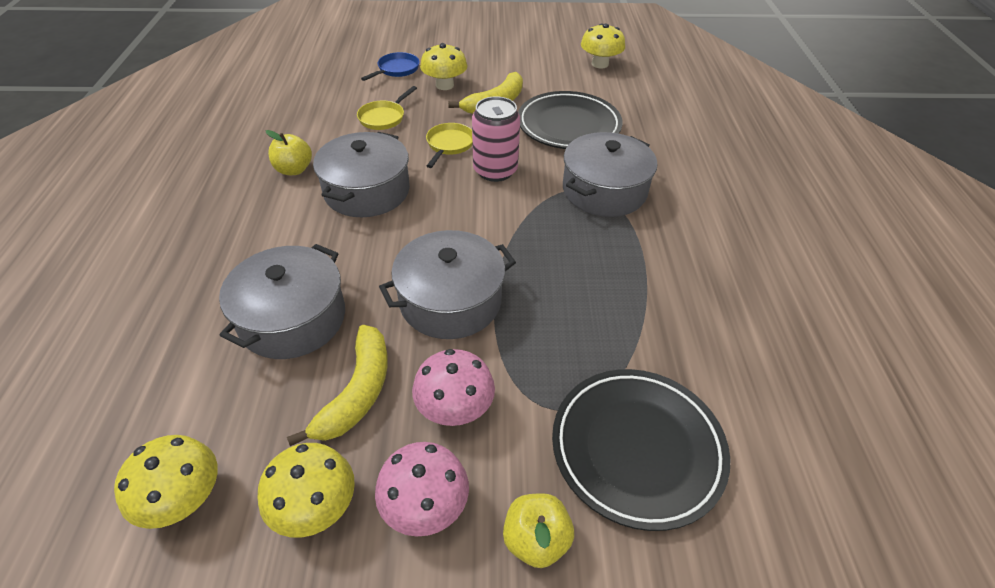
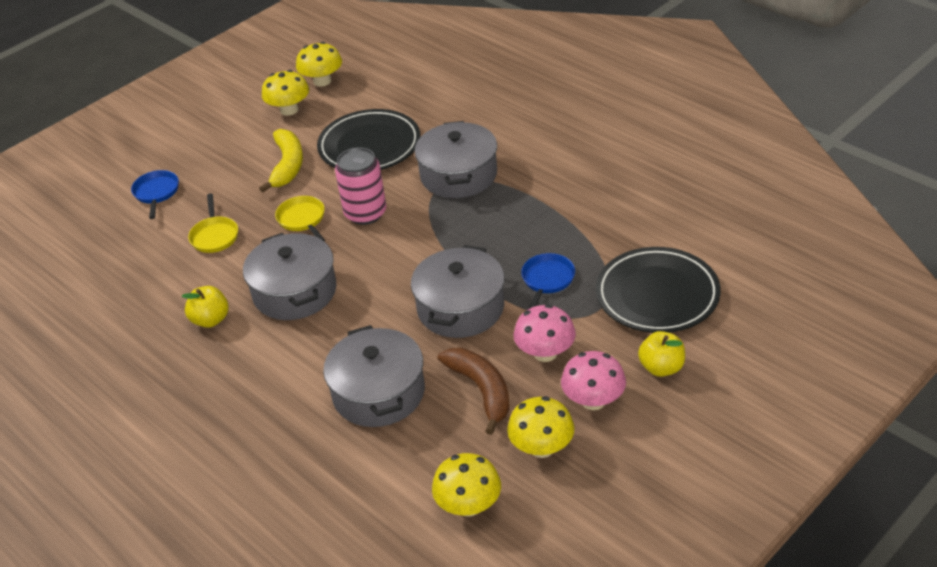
camera: 40 degrees left, 5 degrees down
yellow banana [287,325,388,446] -> brown banana [438,348,509,435]
yellow mushroom [420,43,467,90] -> yellow mushroom moved to [262,70,309,116]
none -> blue pan [521,253,575,309]

